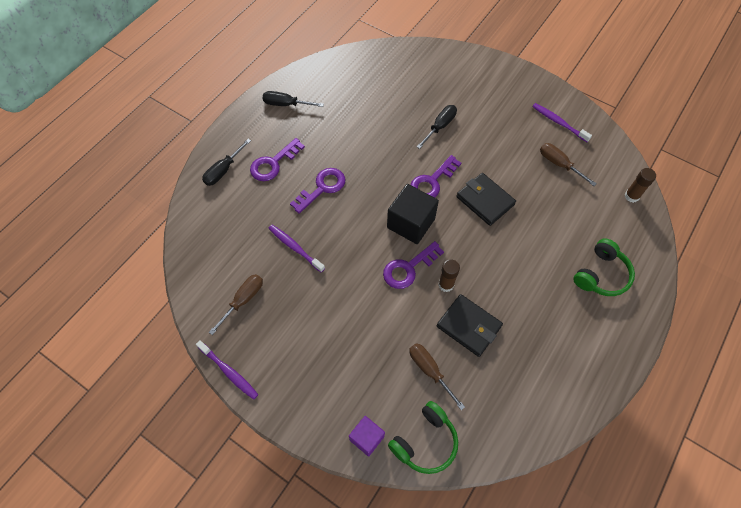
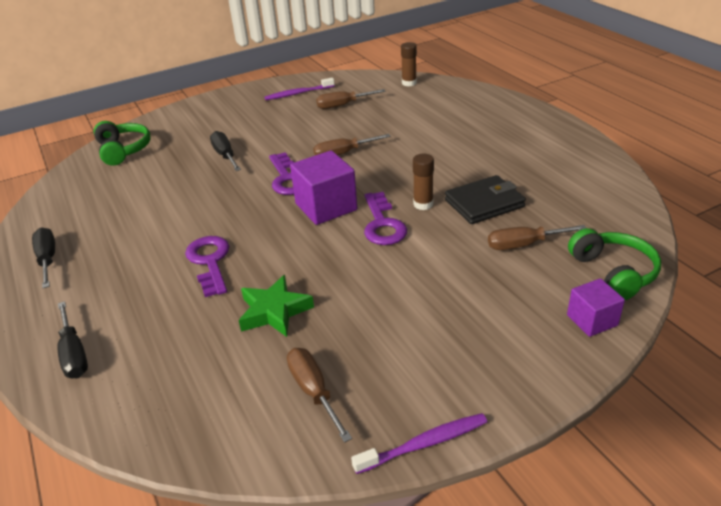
camera: 60 degrees left, 25 degrees down
purple key [250,138,305,181] -> none
black screwdriver [263,91,324,107] -> black screwdriver turned 120 degrees clockwise [32,228,55,288]
purple toothbrush [268,225,325,273] -> green star [239,275,314,337]
black cube [387,184,439,244] -> purple cube [290,150,357,225]
black wallet [457,173,516,226] -> brown screwdriver [313,134,391,155]
green headphones [573,238,635,296] -> green headphones moved to [94,121,151,166]

